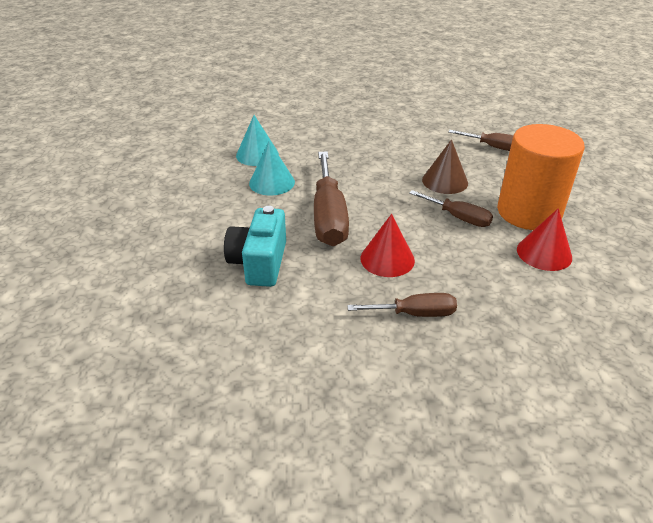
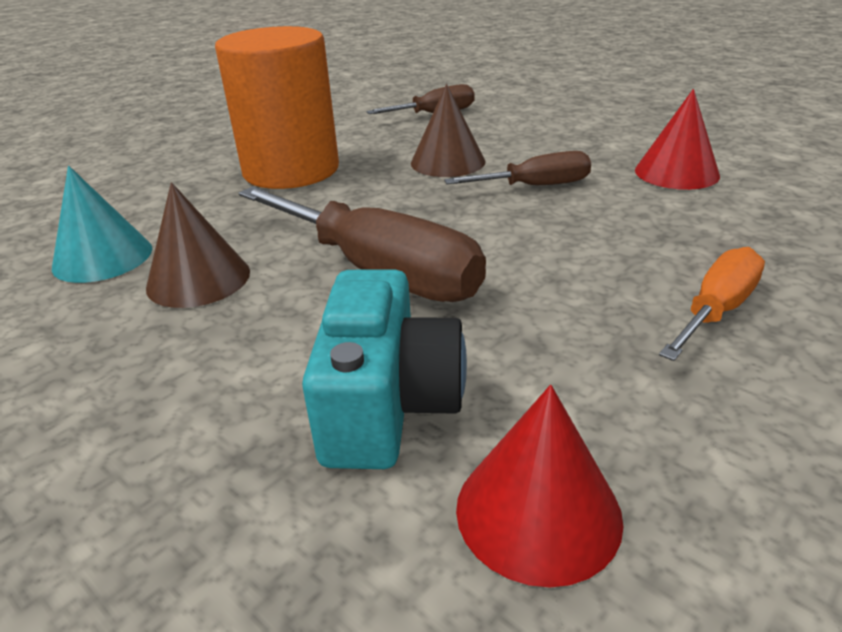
camera: 45 degrees left, 5 degrees down
turquoise camera [224,206,286,287] -> turquoise camera turned 135 degrees counterclockwise [302,270,467,469]
turquoise cone [249,141,295,195] -> brown cone [146,182,250,308]
brown screwdriver [347,293,457,317] -> orange screwdriver [659,247,765,361]
red cone [361,214,415,277] -> red cone moved to [456,385,624,587]
orange cylinder [497,124,585,230] -> orange cylinder moved to [215,26,339,189]

